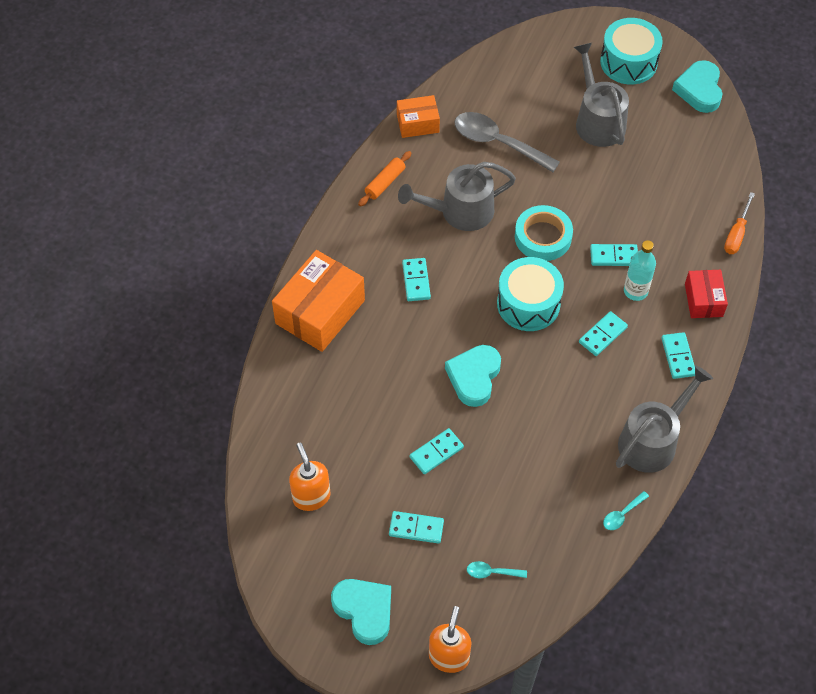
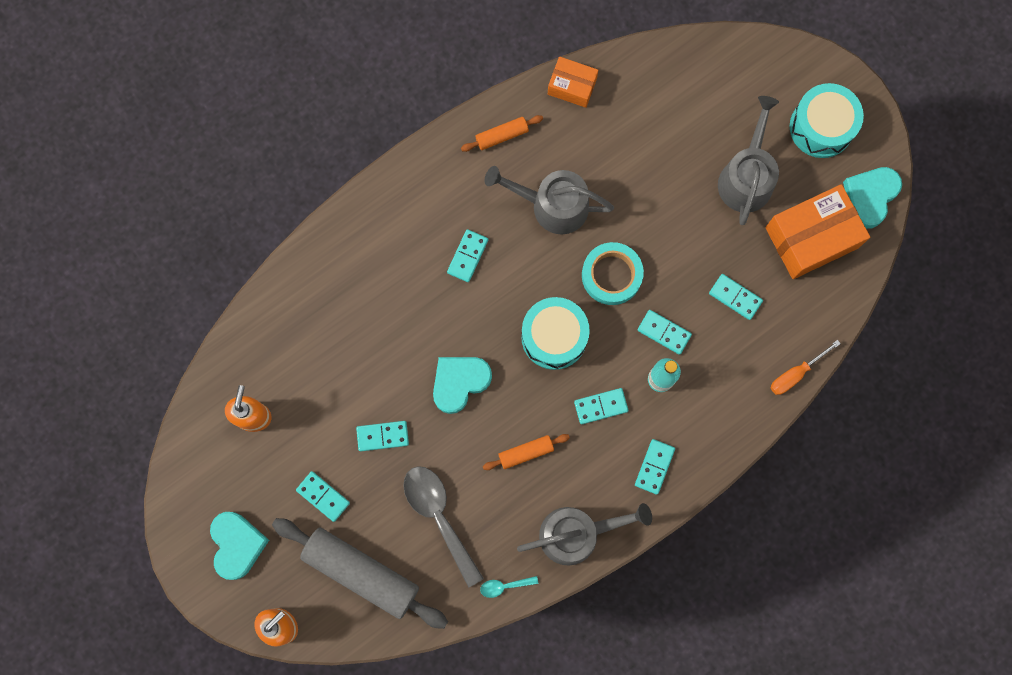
camera: 30 degrees right, 20 degrees up
orange box [272,250,365,352] -> orange box moved to [765,184,870,279]
grey spoon [454,112,560,172] -> grey spoon moved to [403,466,484,588]
turquoise spoon [467,561,527,578] -> grey rolling pin [272,518,448,629]
red box [685,270,728,318] -> none
none -> orange rolling pin [483,434,570,470]
none -> turquoise domino [709,274,763,320]

